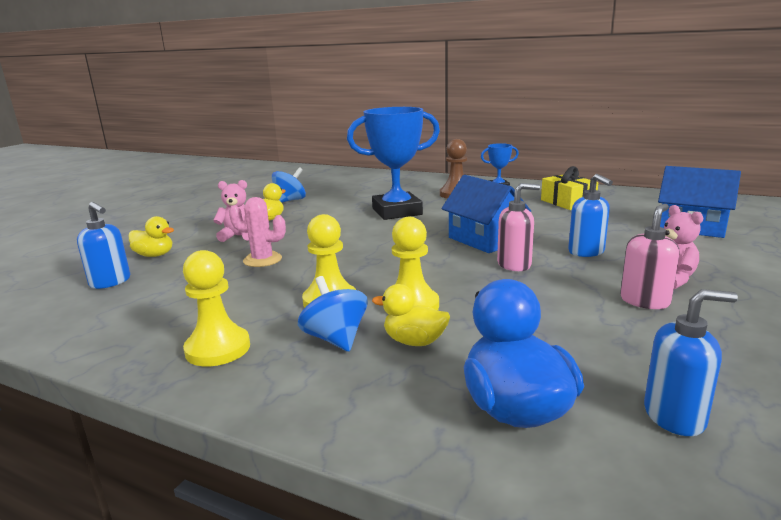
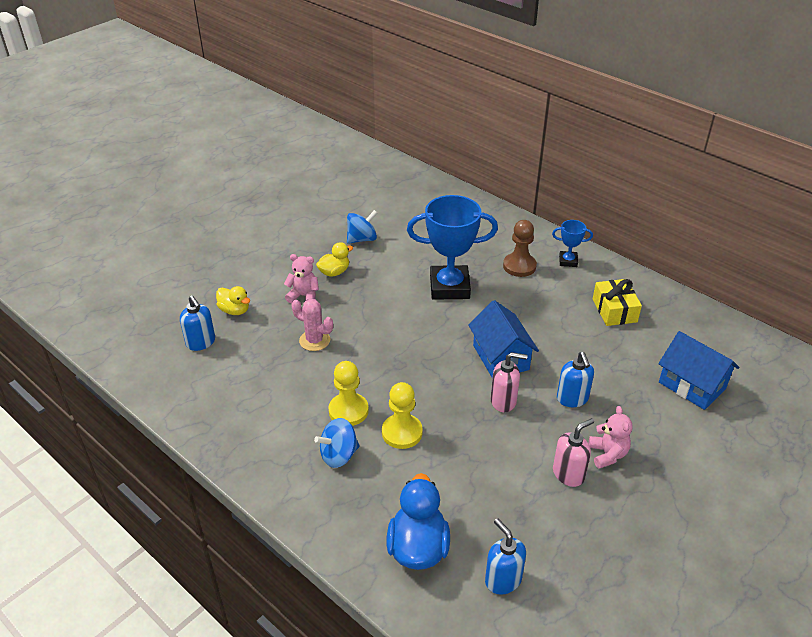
camera: 15 degrees right, 20 degrees up
yellow pawn [183,250,250,366] -> none
blue spinning top [298,276,368,352] -> blue spinning top turned 105 degrees counterclockwise [314,418,360,468]
yellow duck [372,284,450,346] -> none
blue soap dispenser [644,289,738,436] -> blue soap dispenser turned 135 degrees counterclockwise [485,518,526,595]

